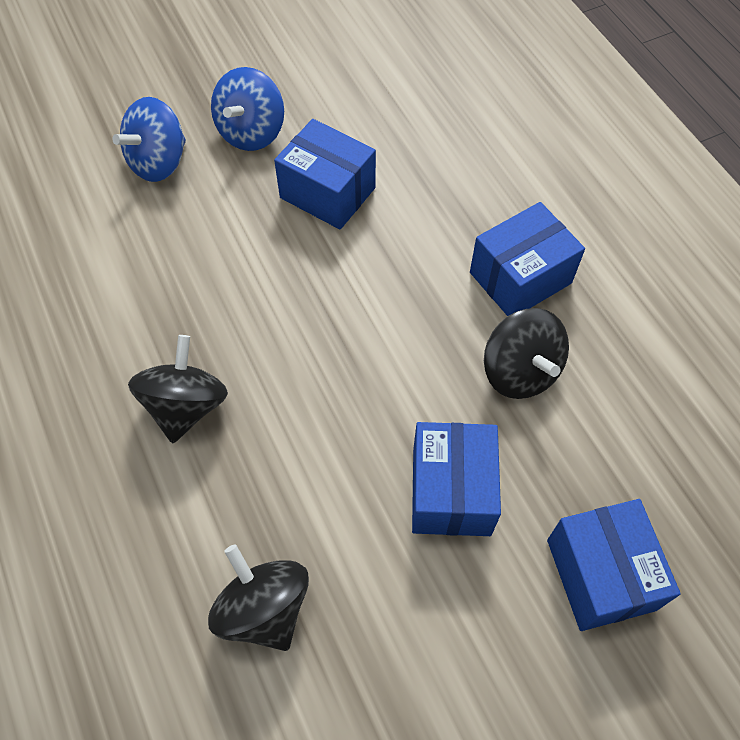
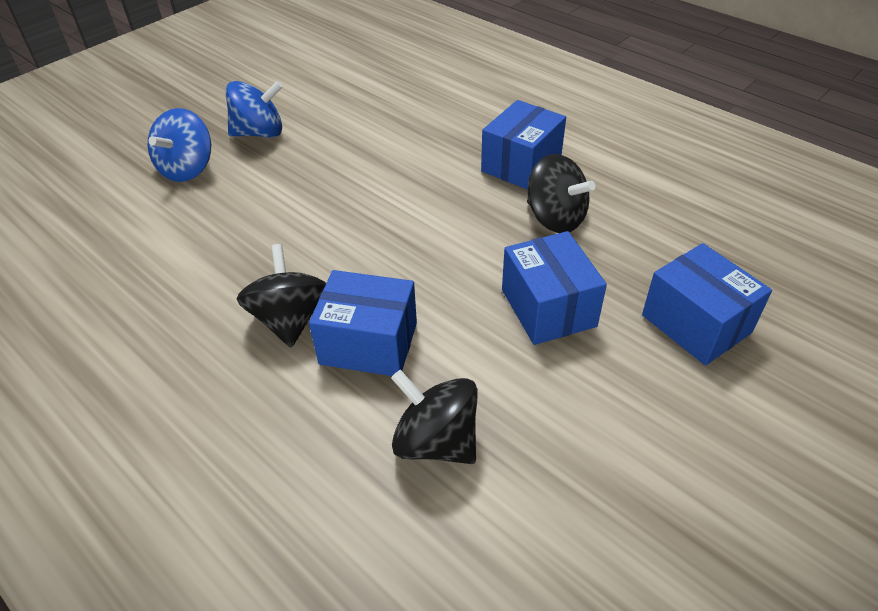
camera: 20 degrees left, 15 degrees down
blue spinning top [211,67,284,151] -> blue spinning top turned 105 degrees counterclockwise [226,81,283,138]
blue box [274,119,376,229] -> blue box moved to [309,270,417,376]

